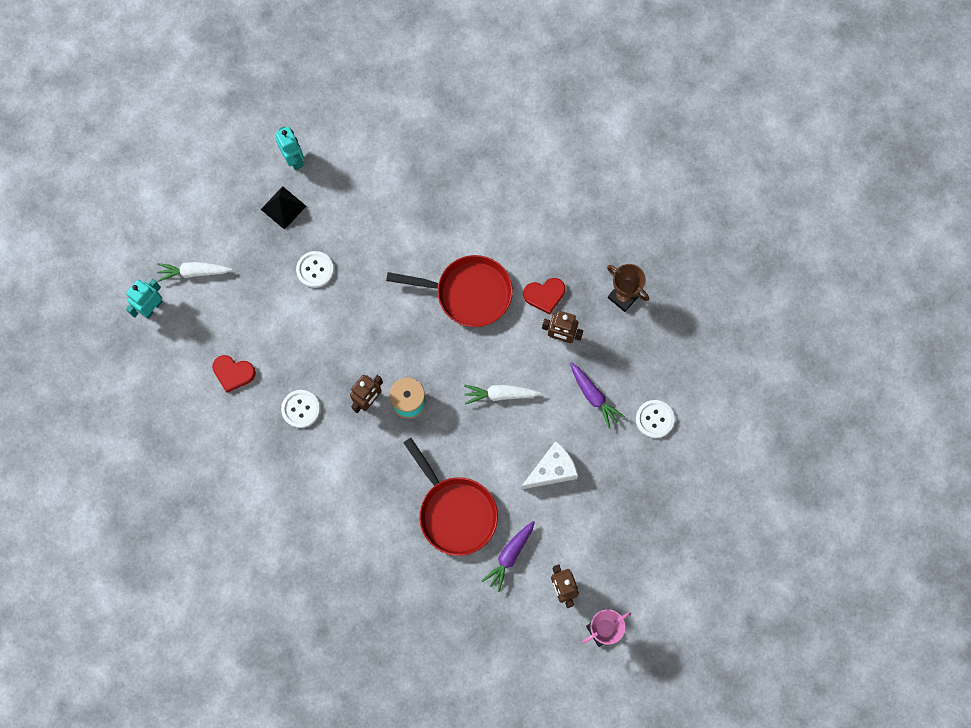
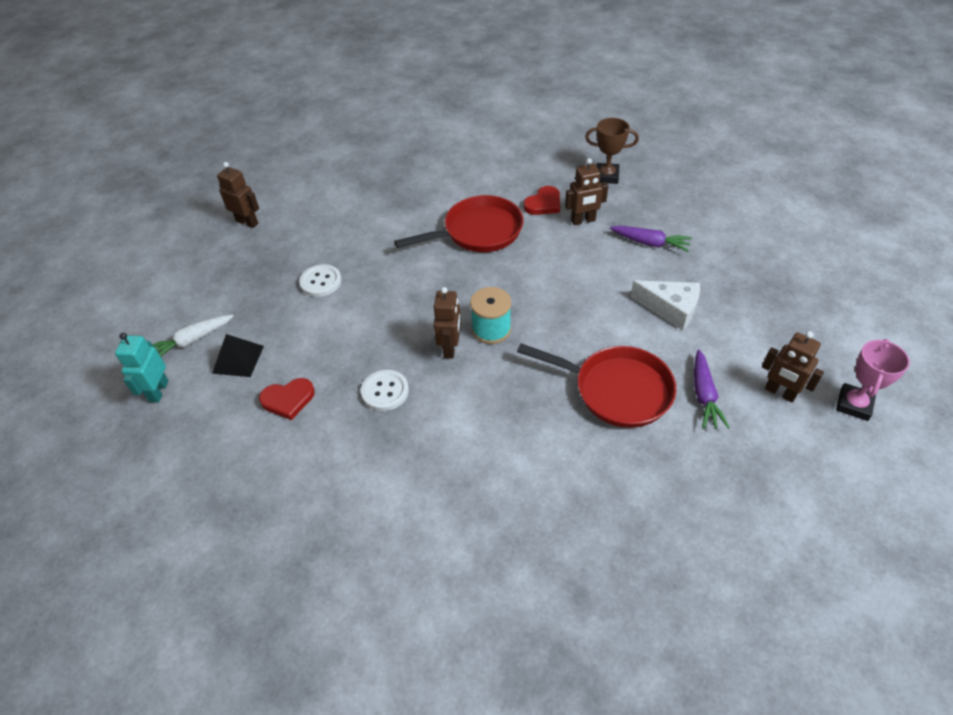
camera: 30 degrees left, 25 degrees down
black pyramid [261,186,307,230] -> black pyramid moved to [212,334,264,377]
turquoise robot [275,126,304,170] -> brown robot [217,162,259,228]
white carrot [464,385,541,404] -> none
white cheese [521,441,578,489] -> white cheese turned 90 degrees clockwise [630,280,700,331]
white button [636,400,675,438] -> none

